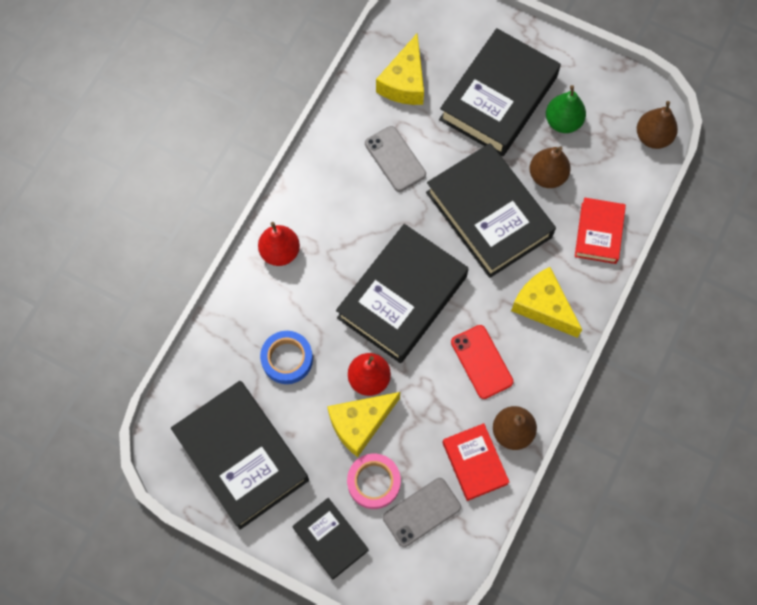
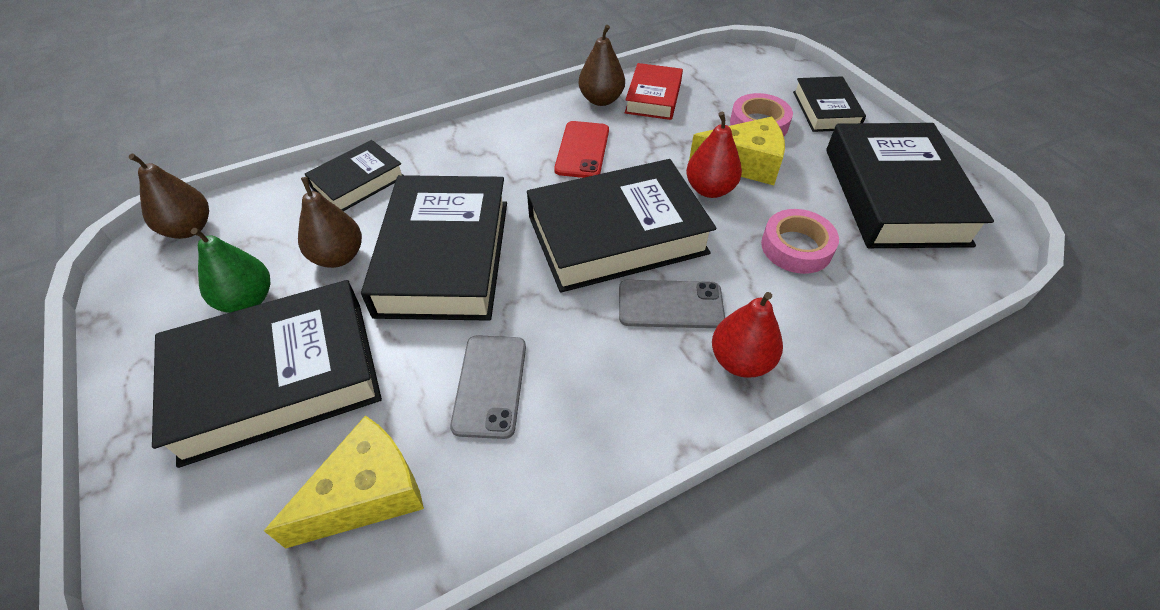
camera: 145 degrees left, 20 degrees down
blue tape [260,331,313,384] -> pink tape [761,209,839,274]
grey phone [383,478,461,547] -> grey phone moved to [619,280,725,328]
yellow cheese [511,267,582,338] -> none
red book [575,197,626,264] -> black book [305,140,403,211]

